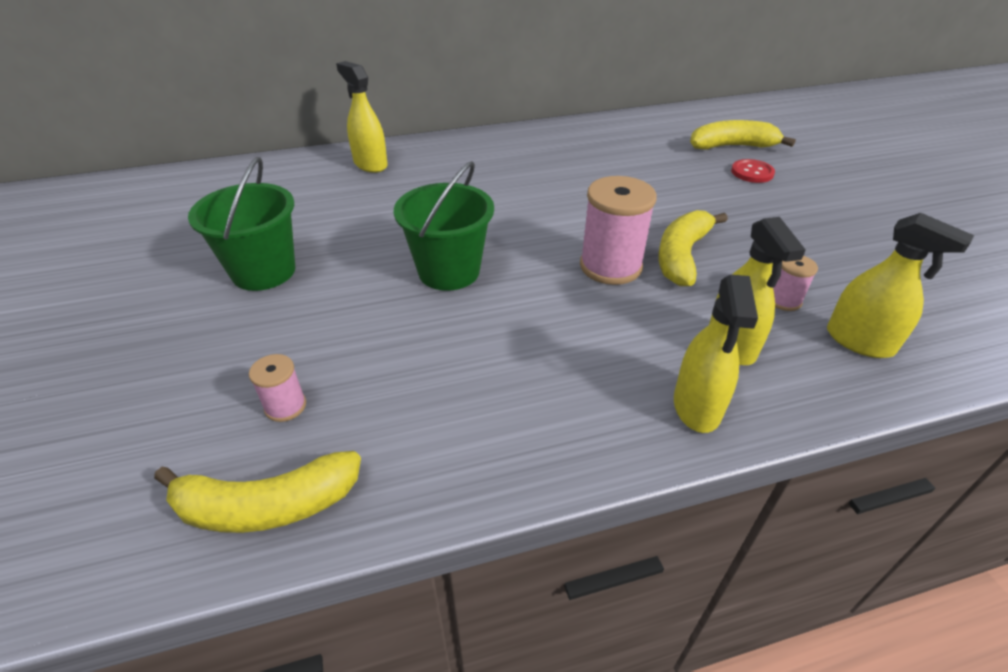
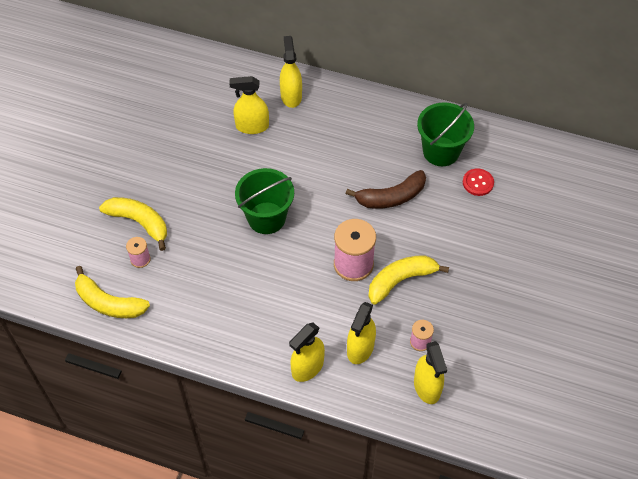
camera: 35 degrees right, 15 degrees up
green bucket [188,157,295,291] -> green bucket moved to [417,102,474,166]
yellow banana [690,120,796,150] -> yellow banana moved to [99,197,167,251]
red button [731,159,775,183] -> red button moved to [463,169,494,196]
none -> yellow spray bottle [229,76,269,134]
none -> brown banana [345,170,426,209]

